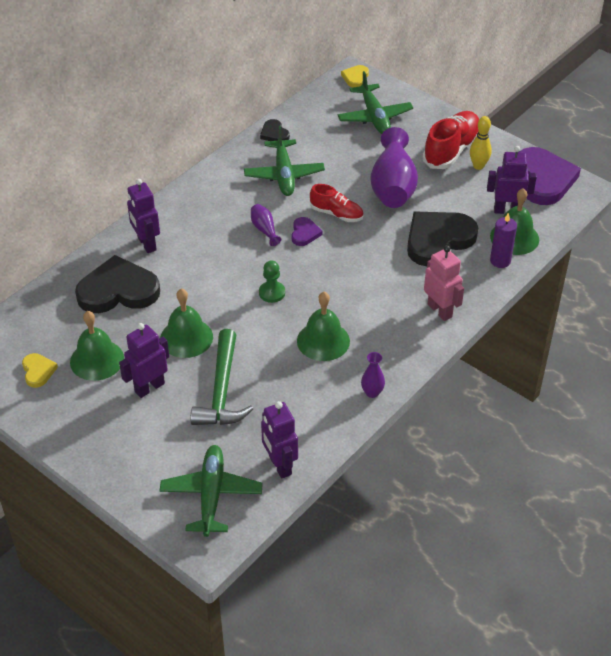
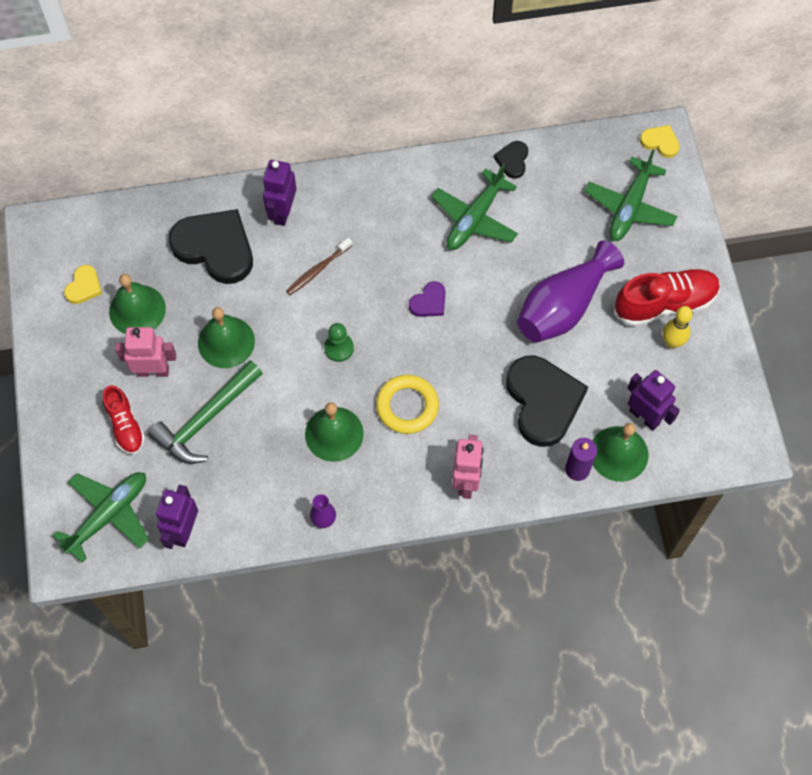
camera: 40 degrees right, 20 degrees up
purple robot [119,323,169,398] -> pink robot [115,327,176,377]
purple vase [251,204,281,246] -> none
red shoe [310,184,364,222] -> red shoe moved to [103,385,145,454]
yellow heart [341,65,369,88] -> yellow heart turned 60 degrees clockwise [640,125,680,158]
black heart [407,212,478,266] -> black heart turned 75 degrees clockwise [506,355,588,447]
purple heart [519,147,581,205] -> none
none -> brown toothbrush [286,238,352,295]
none -> yellow ring [376,375,439,434]

